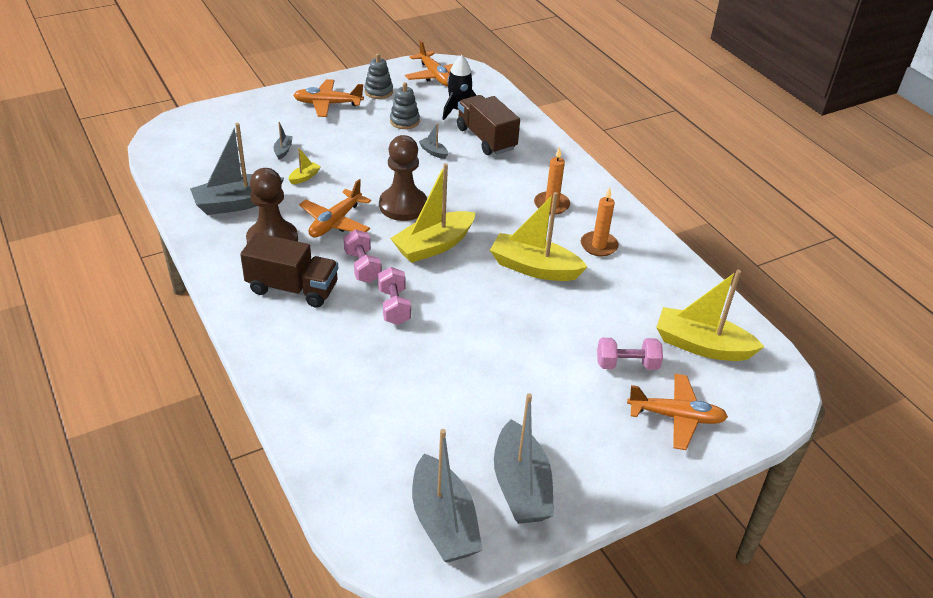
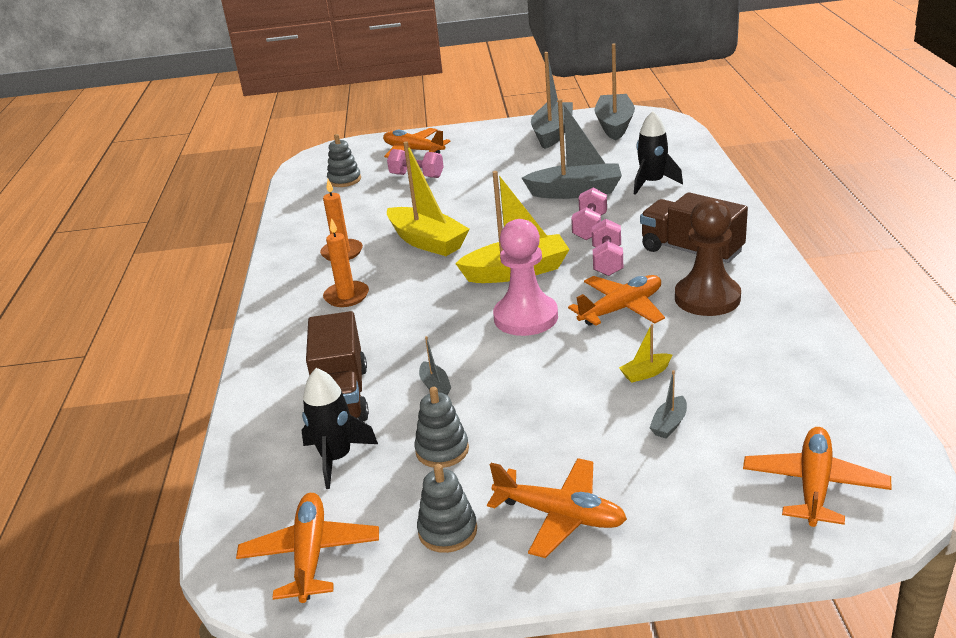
camera: 150 degrees left, 10 degrees down
grey boat [190,123,284,215] -> grey boat moved to [522,99,622,199]
brown pawn [379,135,427,221] -> pink pawn [493,219,558,336]
yellow boat [656,270,764,361] -> grey stacking toy [327,134,361,187]
none -> black rocket [634,111,683,195]
none -> orange plane [743,427,892,527]

